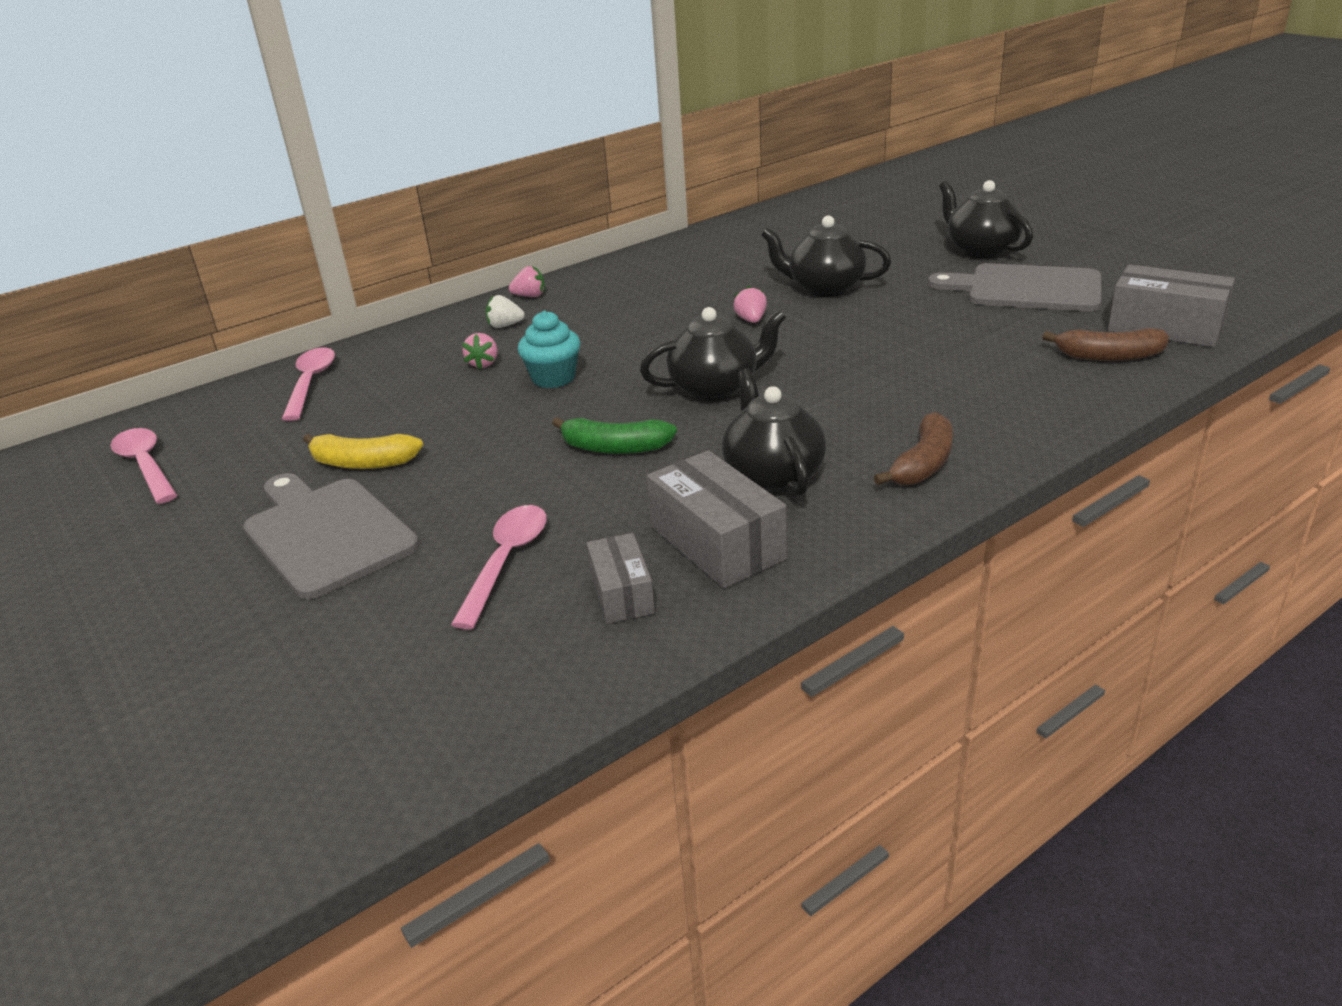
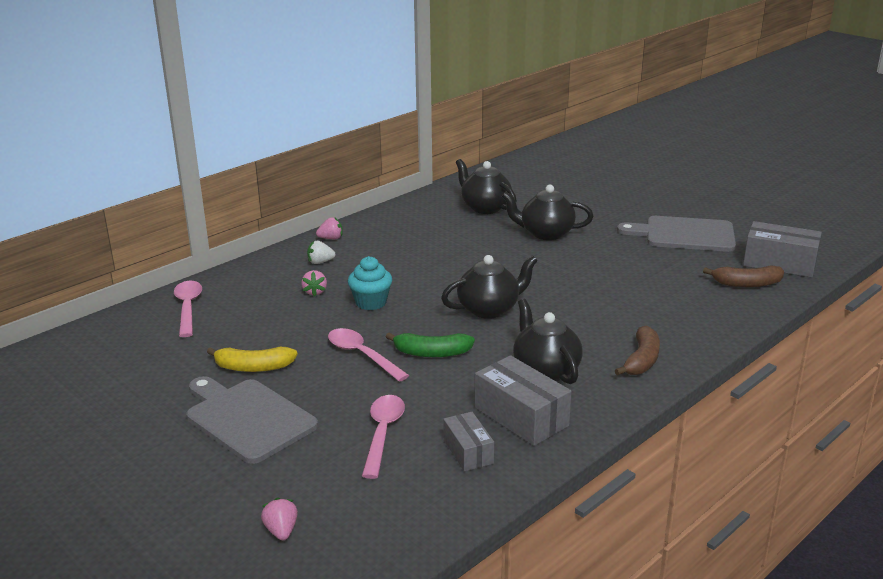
camera: 10 degrees left, 5 degrees down
pink spoon [111,428,177,504] -> pink spoon moved to [328,328,409,382]
pink strawberry [733,286,767,323] -> pink strawberry moved to [261,497,298,540]
black teapot [939,180,1033,259] -> black teapot moved to [456,159,517,214]

